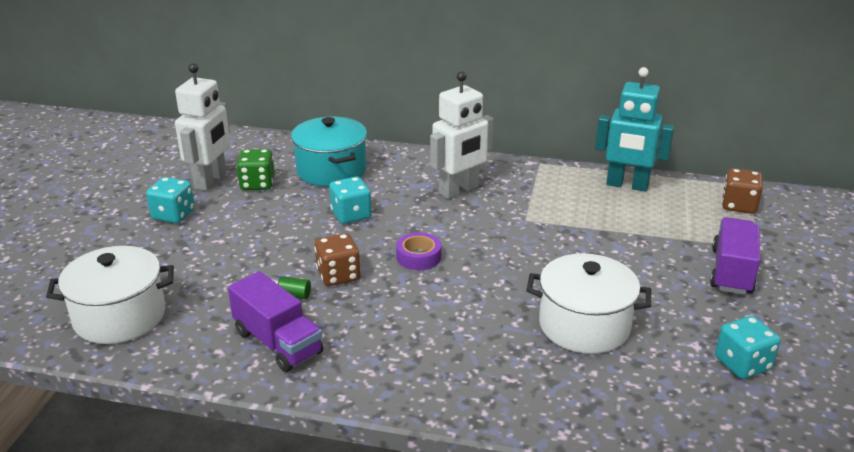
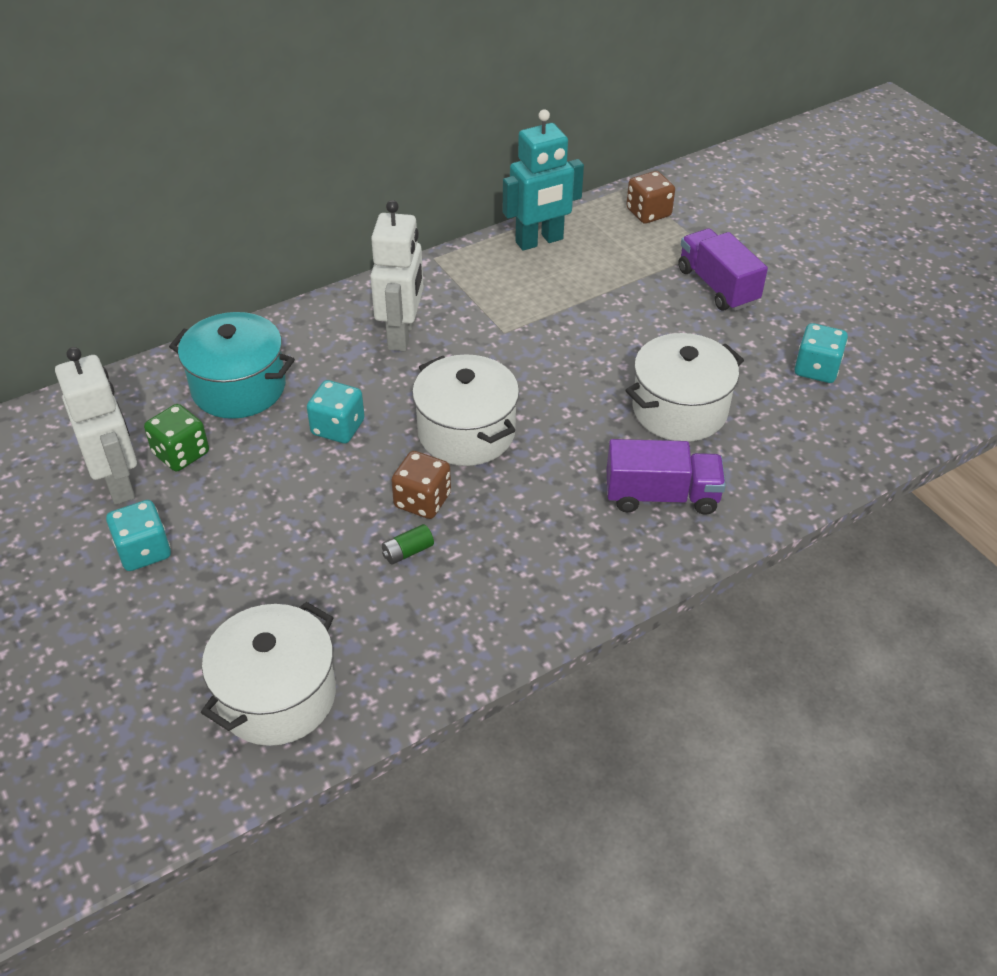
camera: 45 degrees left, 15 degrees up
purple truck [228,271,323,372] -> purple truck moved to [607,439,726,515]
purple tape [396,232,441,270] -> white pot [412,354,519,466]

